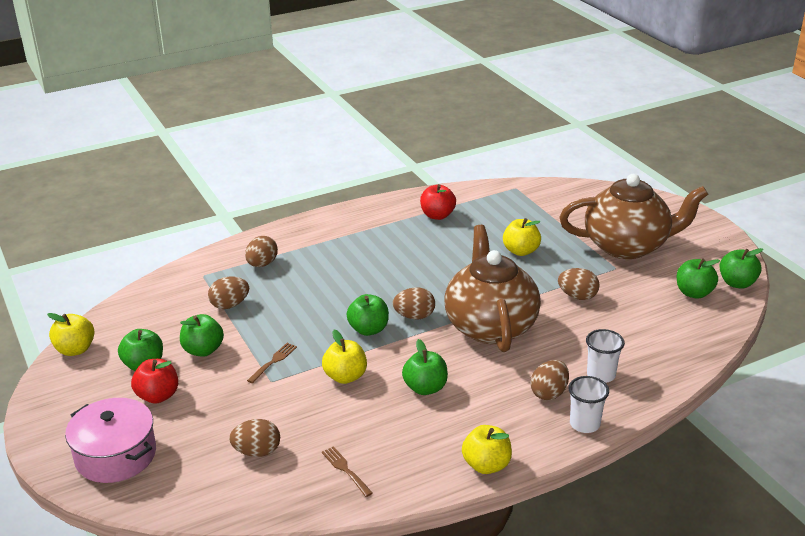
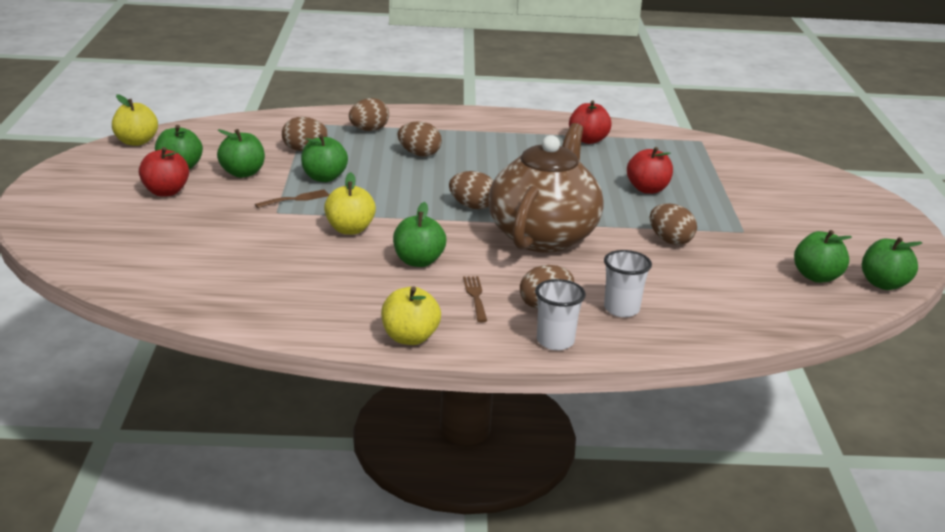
camera: 25 degrees right, 5 degrees down
pink pot [65,398,156,483] -> none
brown egg [229,419,280,457] -> brown egg moved to [398,121,442,157]
brown fork [322,446,373,497] -> brown fork moved to [463,276,487,322]
green apple [346,294,389,336] -> green apple moved to [301,134,348,182]
yellow apple [503,218,541,256] -> red apple [627,147,673,194]
brown teapot [559,174,708,259] -> none

